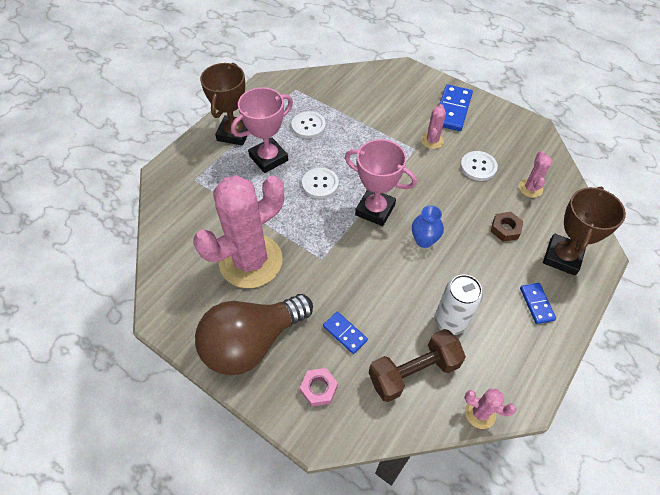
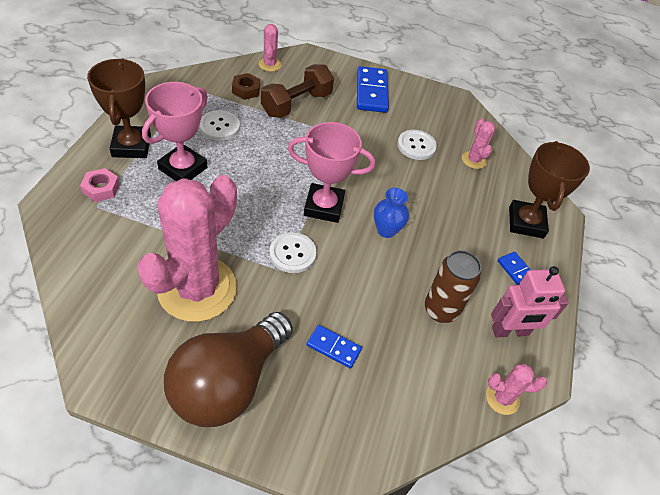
camera: 25 degrees left, 5 degrees down
pink nut [300,368,338,406] -> pink nut moved to [80,168,120,202]
white button [302,167,339,199] -> white button moved to [269,232,317,273]
brown dumbbell [369,329,466,402] -> brown dumbbell moved to [261,64,334,118]
pink cactus [421,104,446,149] -> pink cactus moved to [258,24,282,72]
white can [435,275,482,335] -> brown can [425,250,481,323]
brown nut [491,212,523,242] -> brown nut moved to [232,73,260,100]
none -> pink robot [491,266,569,337]

